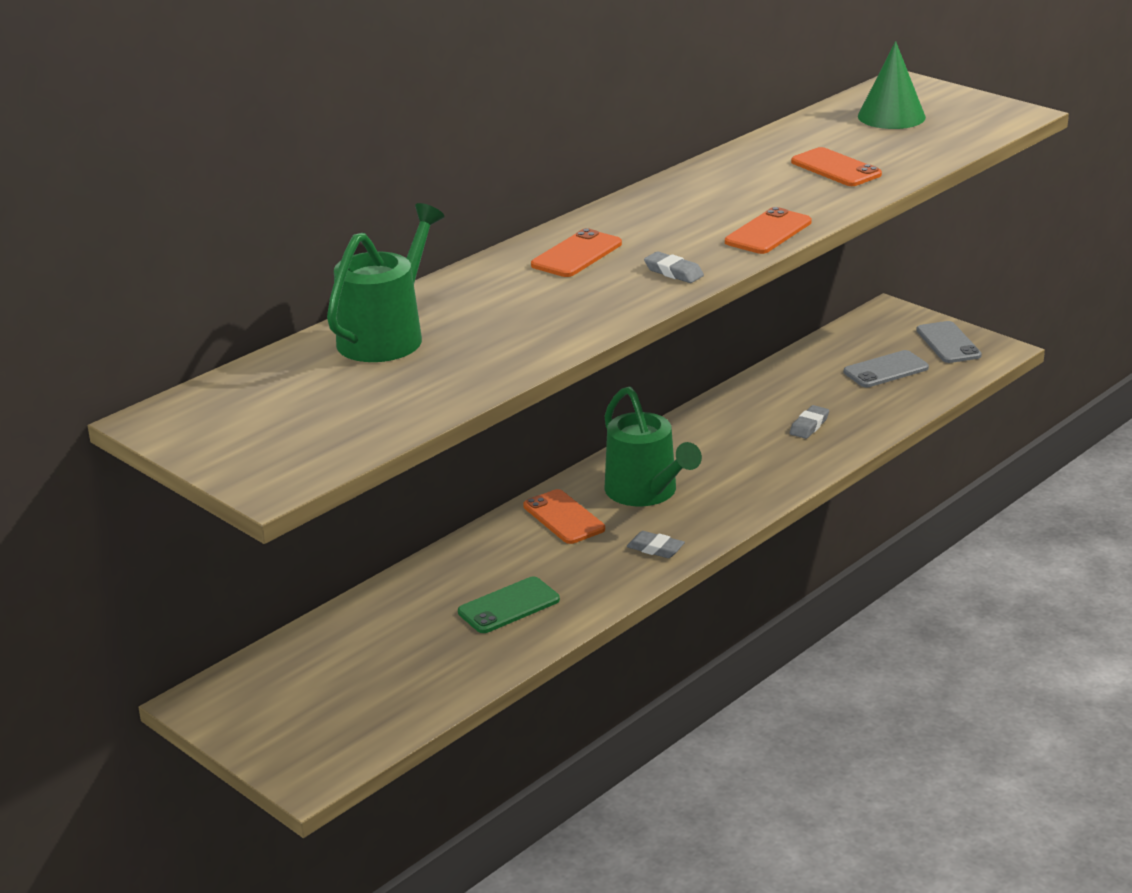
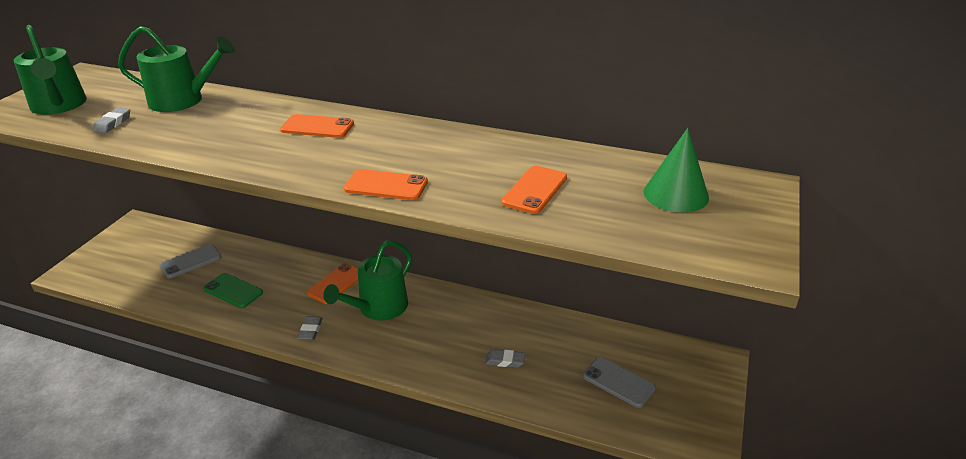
camera: 65 degrees right, 5 degrees up
grey eraser [644,251,704,283] -> grey eraser moved to [93,108,130,133]
grey phone [916,321,982,363] -> grey phone moved to [160,244,221,278]
none -> green watering can [14,25,87,115]

